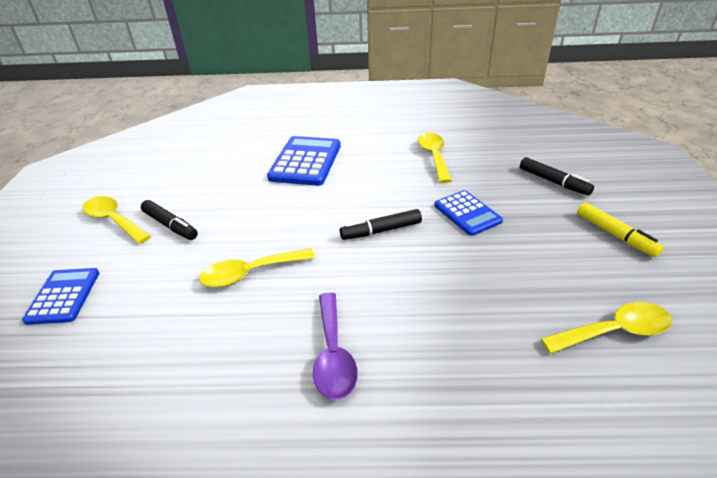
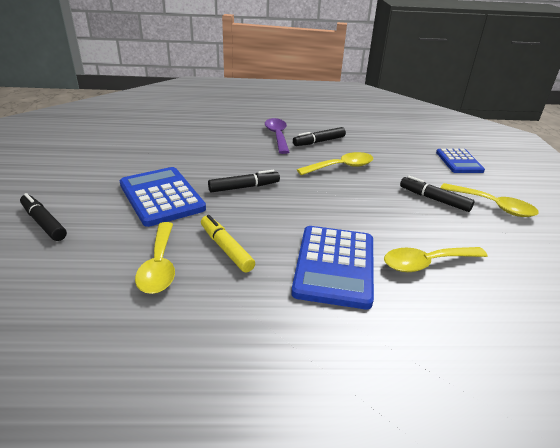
camera: 175 degrees right, 5 degrees down
blue calculator [434,190,503,236] -> blue calculator [120,167,206,227], size x1.58
yellow spoon [541,302,672,354] -> yellow spoon moved to [384,247,488,272]
yellow marker [577,202,664,257] -> yellow marker moved to [201,215,255,272]
none -> black marker [293,127,346,146]

